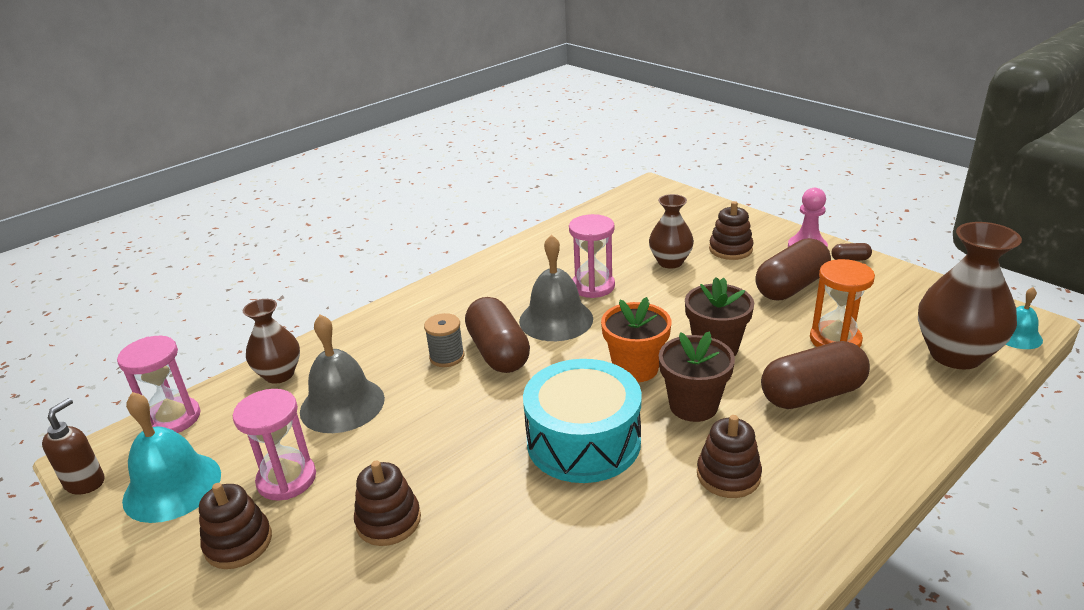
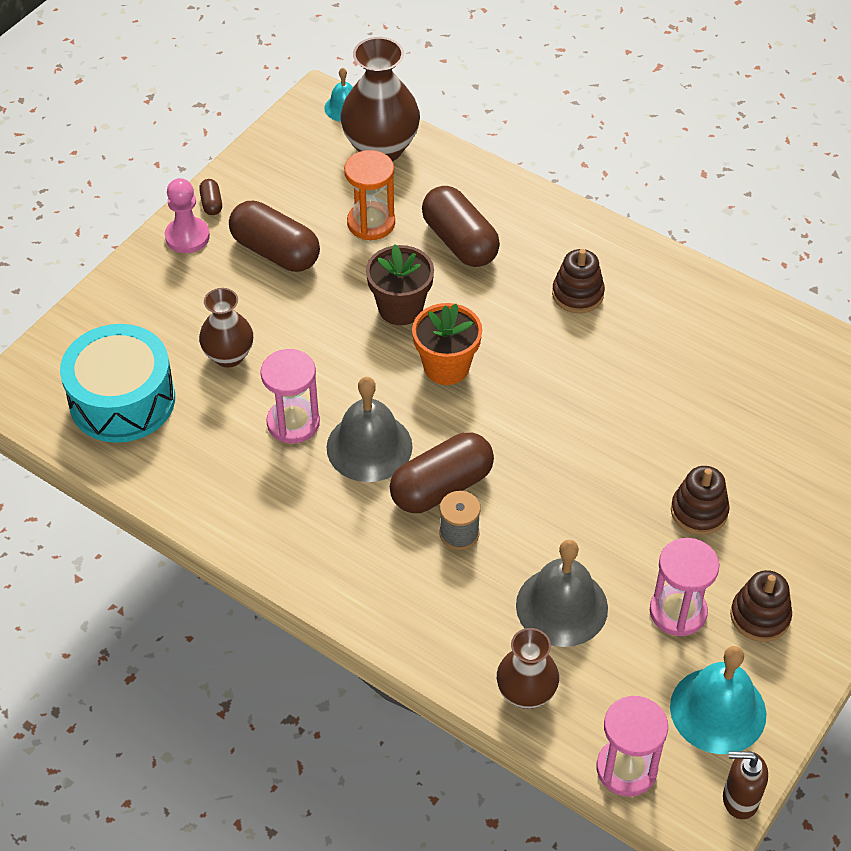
camera: 105 degrees left, 20 degrees up
turquoise drum [523,359,642,483] -> turquoise drum moved to [60,324,175,443]
brown flower pot [659,331,735,422] -> none
brown stacking toy [709,201,754,260] -> none

